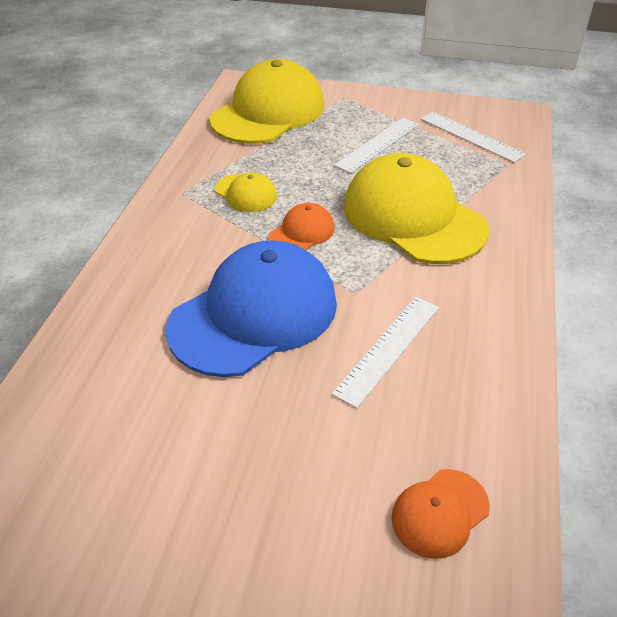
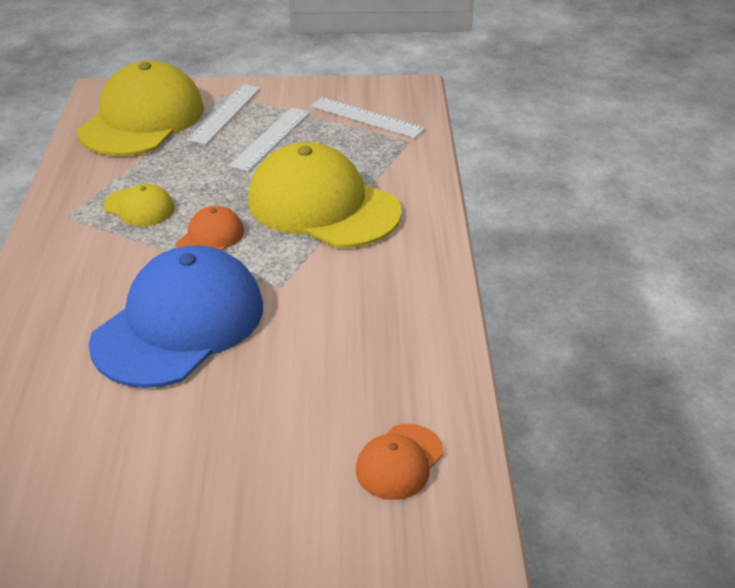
camera: 15 degrees left, 5 degrees down
white ruler [332,297,439,409] -> white ruler moved to [187,84,261,145]

